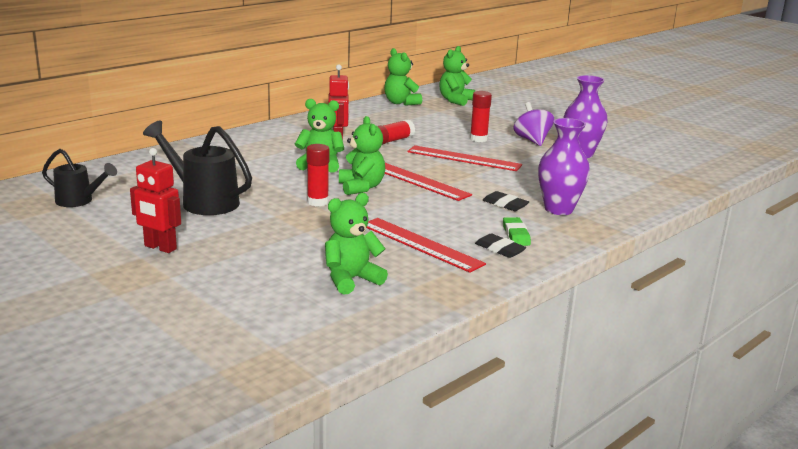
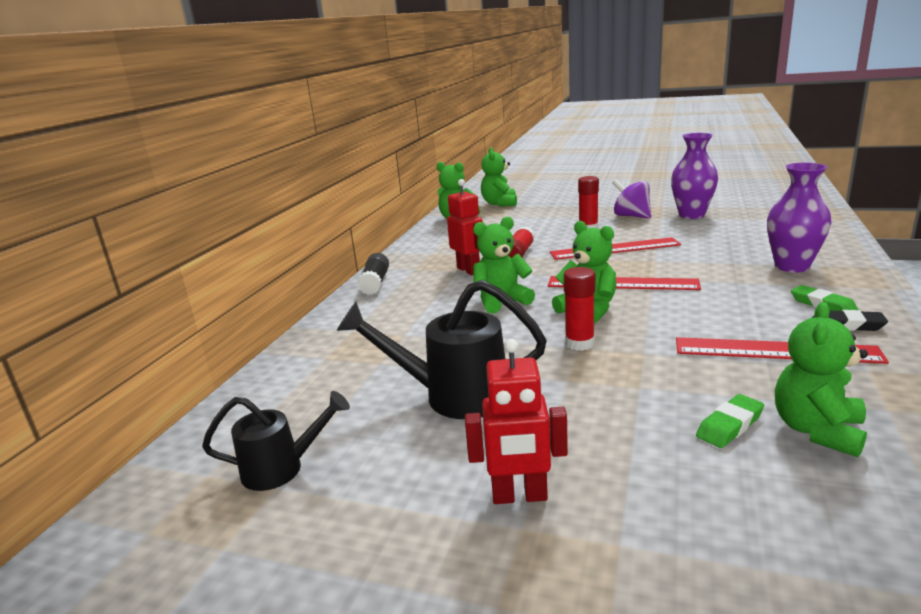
camera: 25 degrees left, 0 degrees up
black eraser [483,191,529,211] -> none
none -> black glue stick [358,253,389,295]
none -> green eraser [696,394,764,448]

